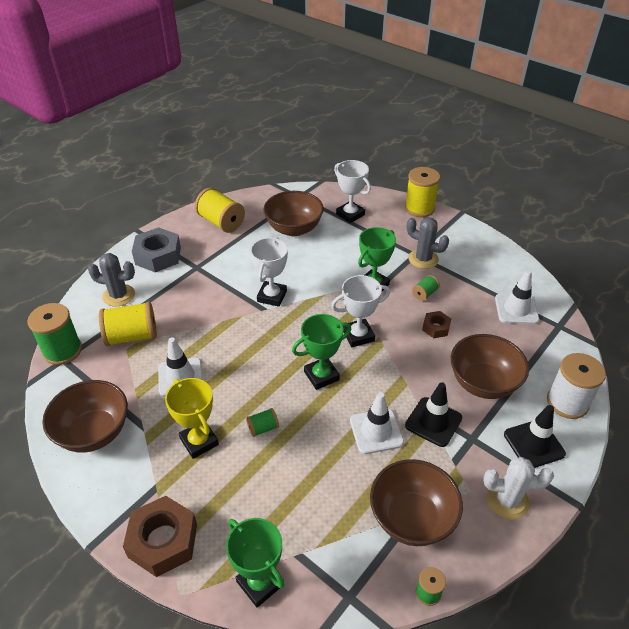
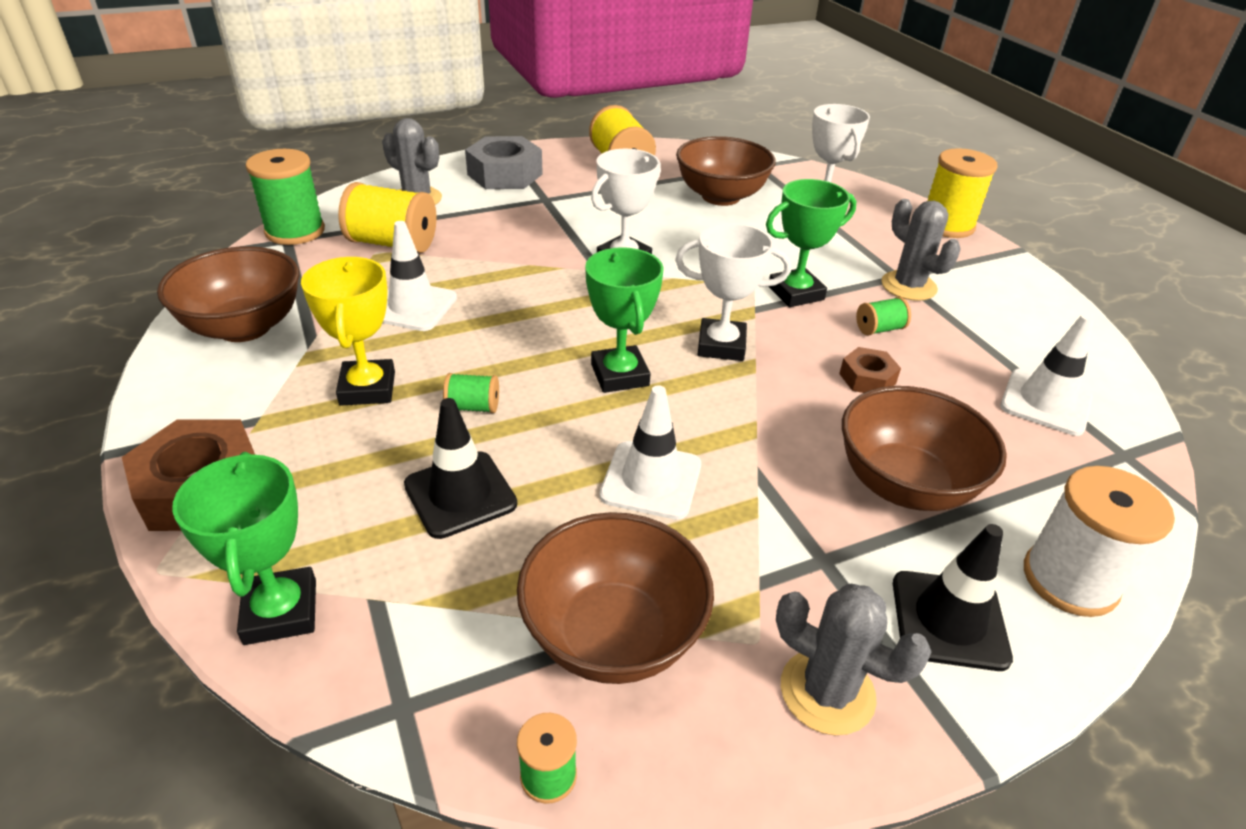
camera: 25 degrees right, 5 degrees down
green trophy [292,314,351,390] -> green trophy turned 75 degrees clockwise [585,247,664,393]
black traffic cone [405,382,462,447] -> black traffic cone moved to [404,398,517,539]
white cactus [483,457,554,520] -> grey cactus [776,584,932,735]

